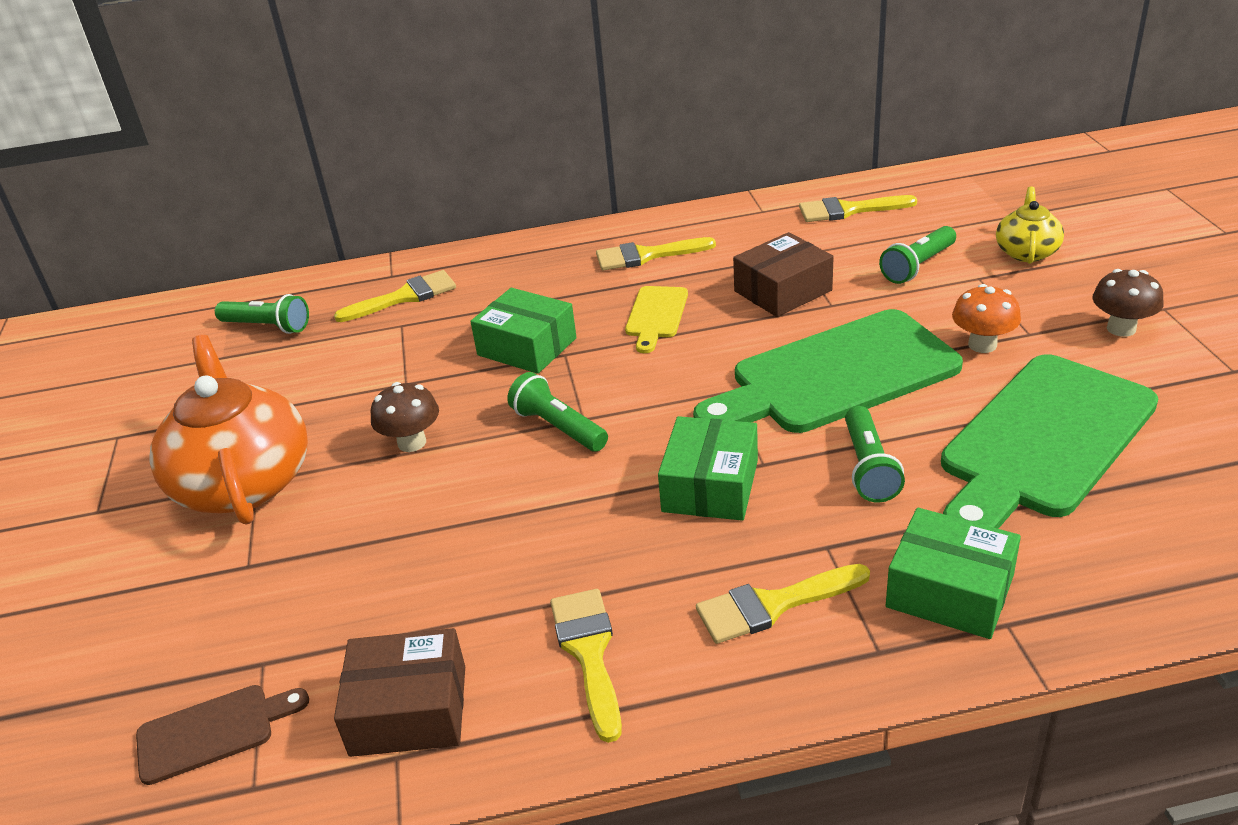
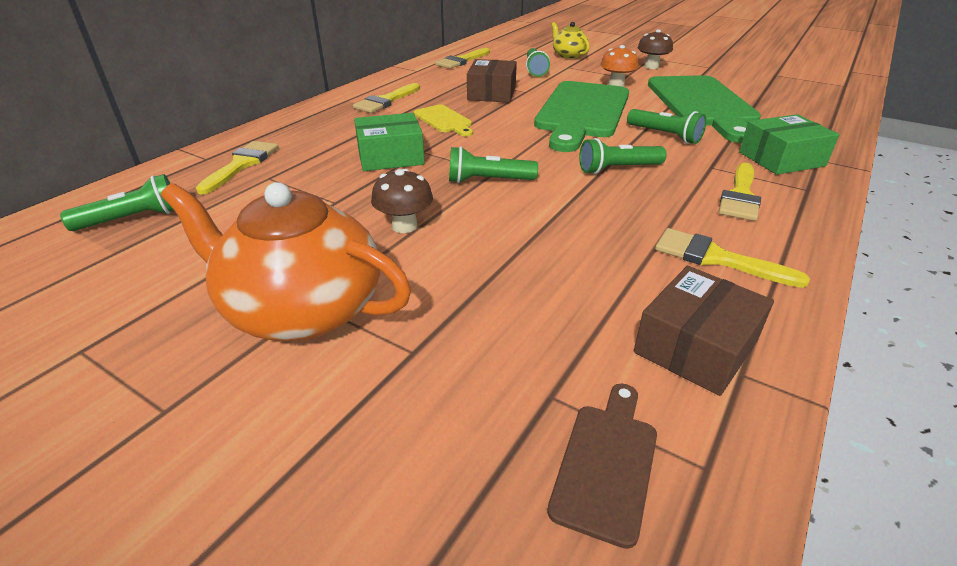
camera: 50 degrees left, 0 degrees up
green box [658,416,758,521] -> green flashlight [579,138,667,174]

